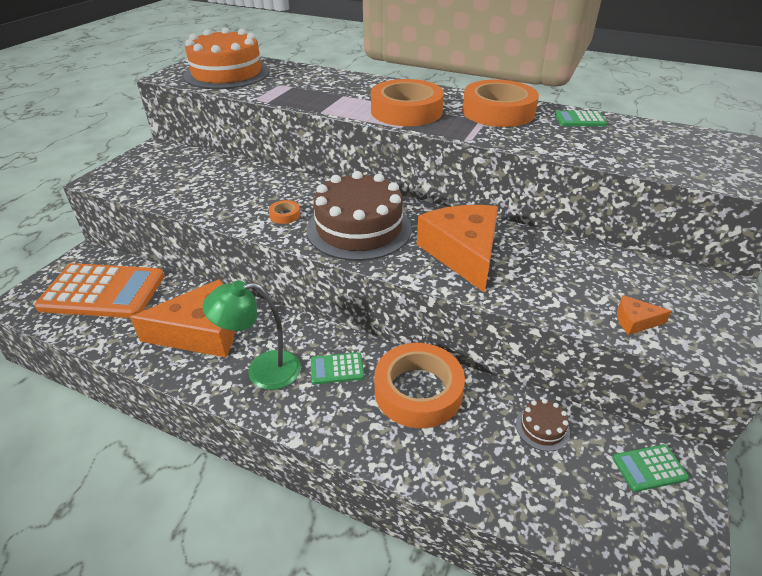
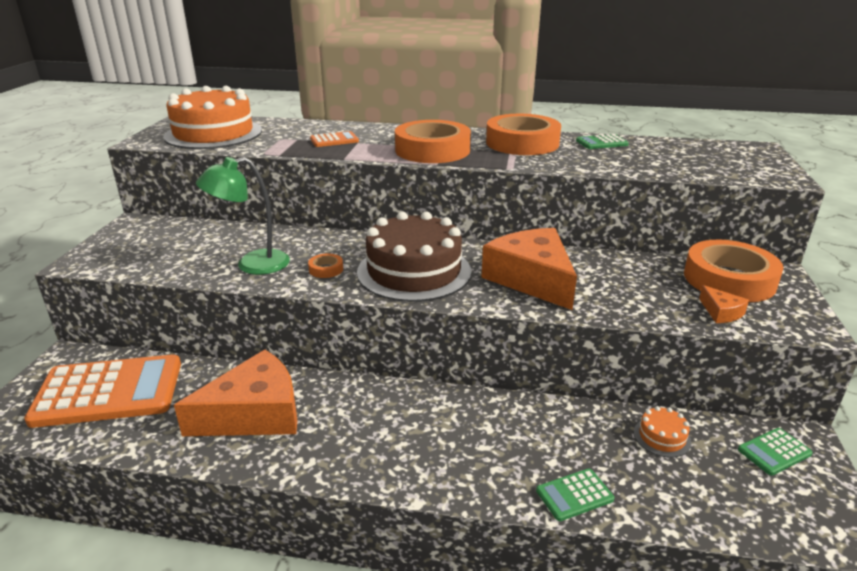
camera: 15 degrees left, 10 degrees down
green lamp [203,280,301,390] -> green lamp moved to [196,157,290,275]
green calculator [311,352,364,385] -> green calculator moved to [536,469,614,521]
orange tape [375,343,465,428] -> orange tape moved to [684,240,784,302]
brown cake [516,399,570,452] -> orange cake [634,406,691,458]
orange cheese [617,295,672,335] -> orange cheese turned 105 degrees counterclockwise [699,285,749,323]
none -> orange calculator [310,131,359,147]

